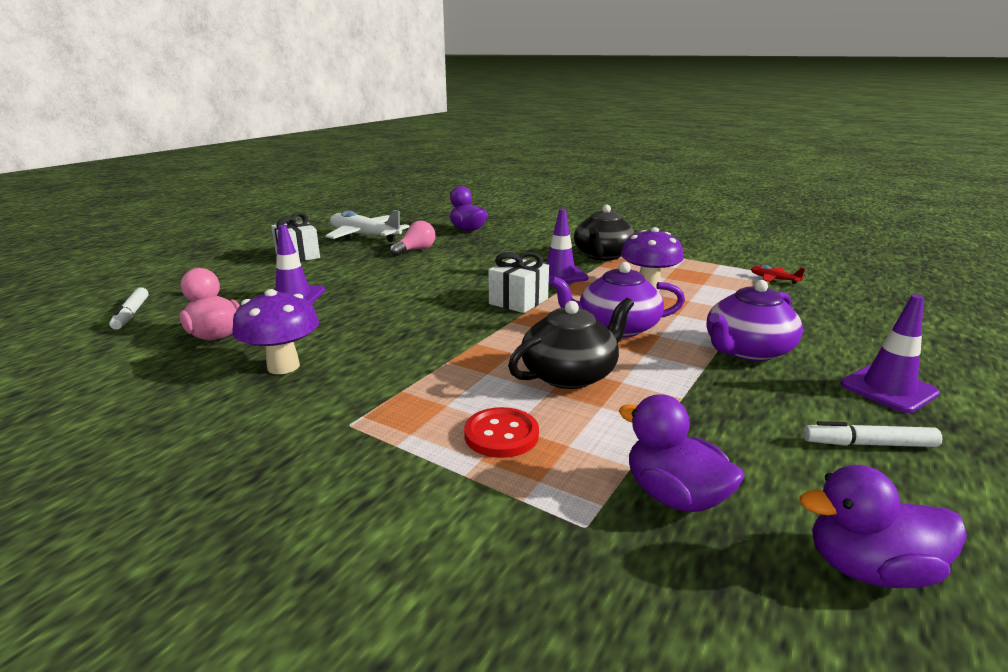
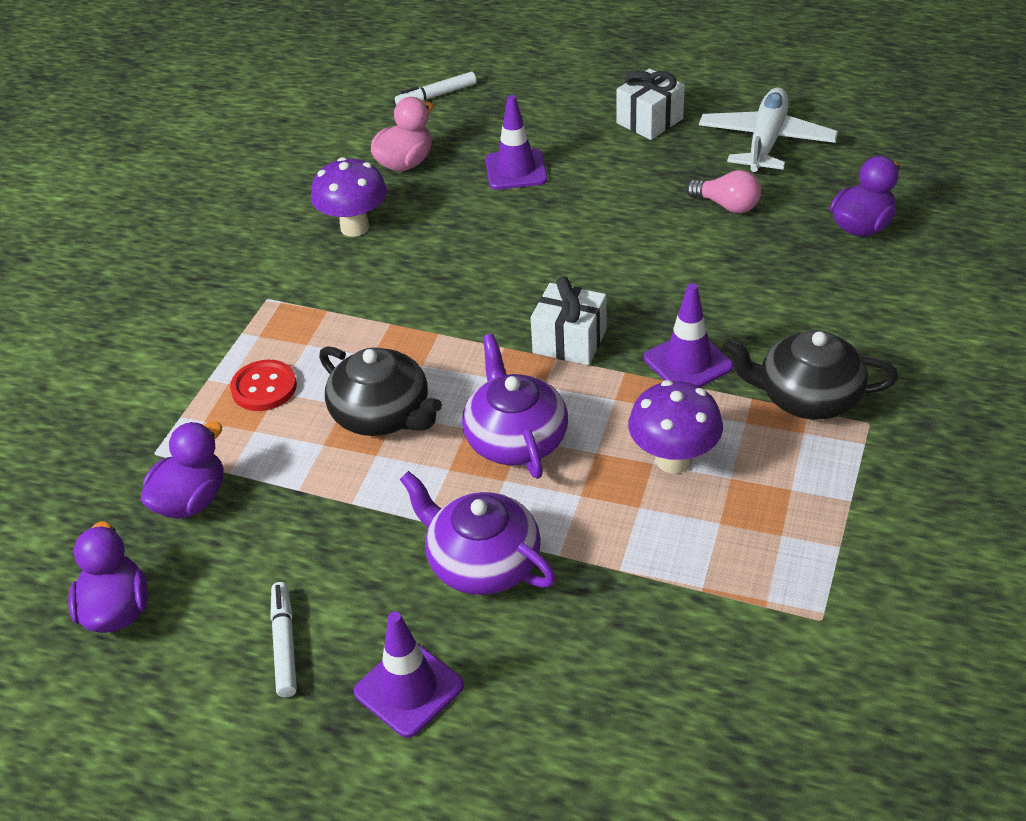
camera: 80 degrees right, 20 degrees up
red plane [751,265,805,284] -> none

